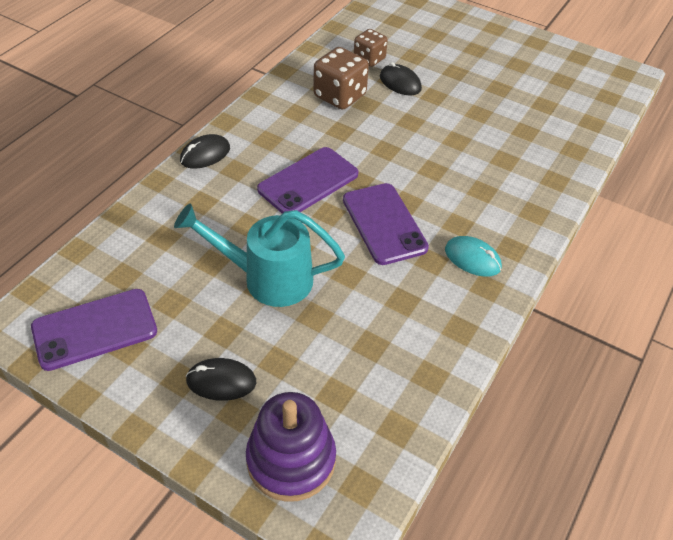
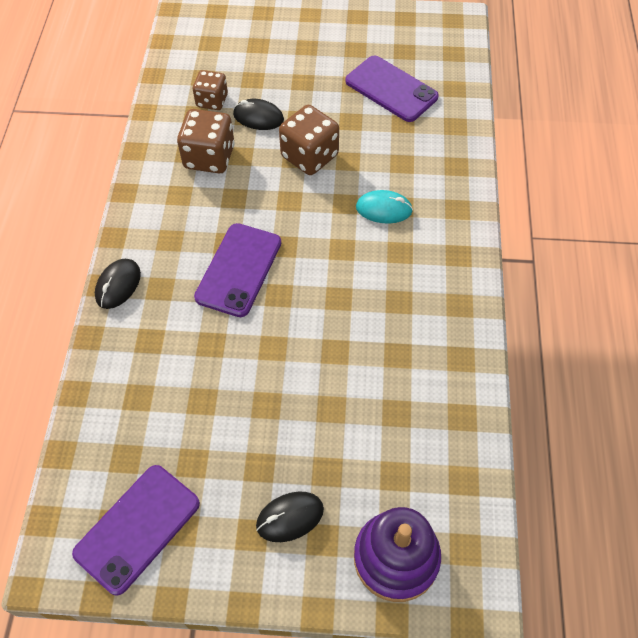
camera: 25 degrees left, 10 degrees up
turquoise watering can [174,204,345,307] -> none
purple phone [343,183,429,265] -> purple phone moved to [345,55,439,122]
turquoise mouse [445,236,502,277] -> turquoise mouse moved to [356,190,413,224]
none -> brown dice [279,105,339,175]

